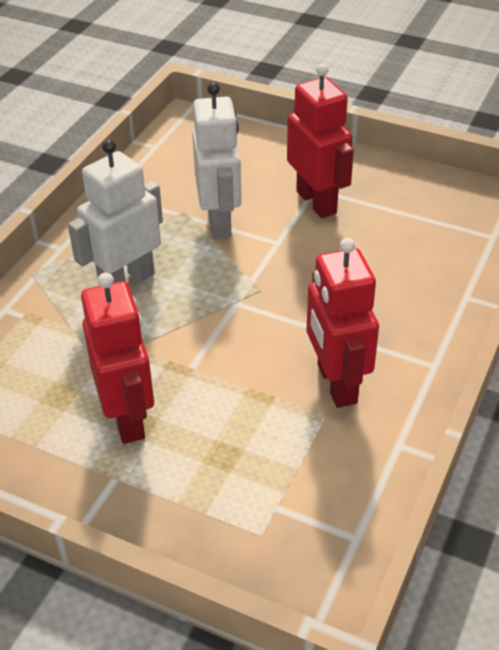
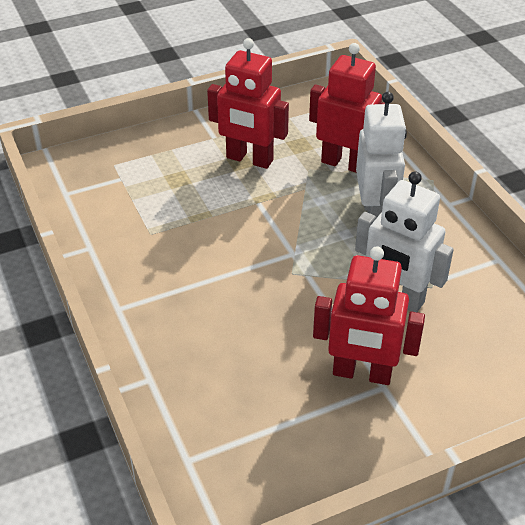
camera: 130 degrees right, 0 degrees up
red robot [307,238,379,408] -> red robot moved to [309,43,385,173]

